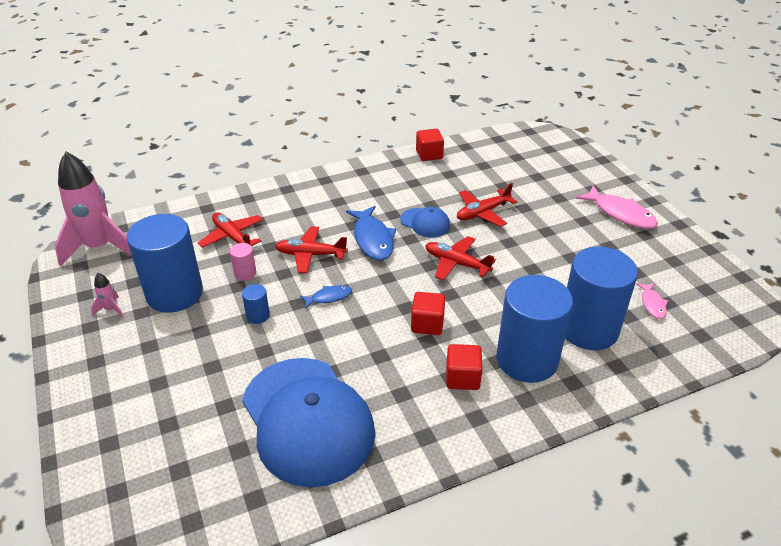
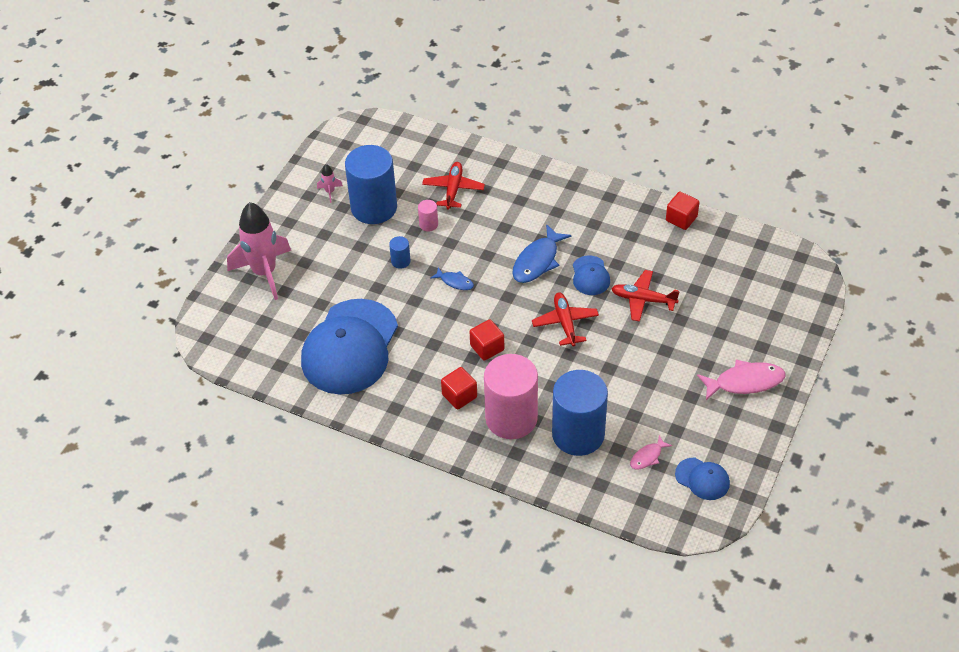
camera: 50 degrees right, 10 degrees up
pink rocket [54,151,132,266] -> pink rocket moved to [227,202,291,300]
red plane [275,226,348,273] -> none
blue cylinder [496,275,573,383] -> pink cylinder [484,354,538,439]
pink fish [576,185,658,229] -> pink fish turned 105 degrees counterclockwise [697,360,785,400]
none -> blue cap [675,458,730,500]

